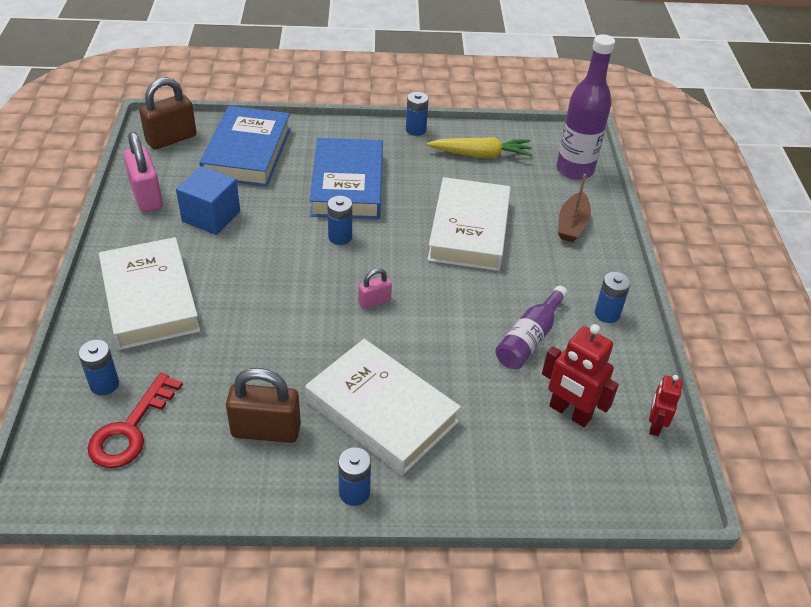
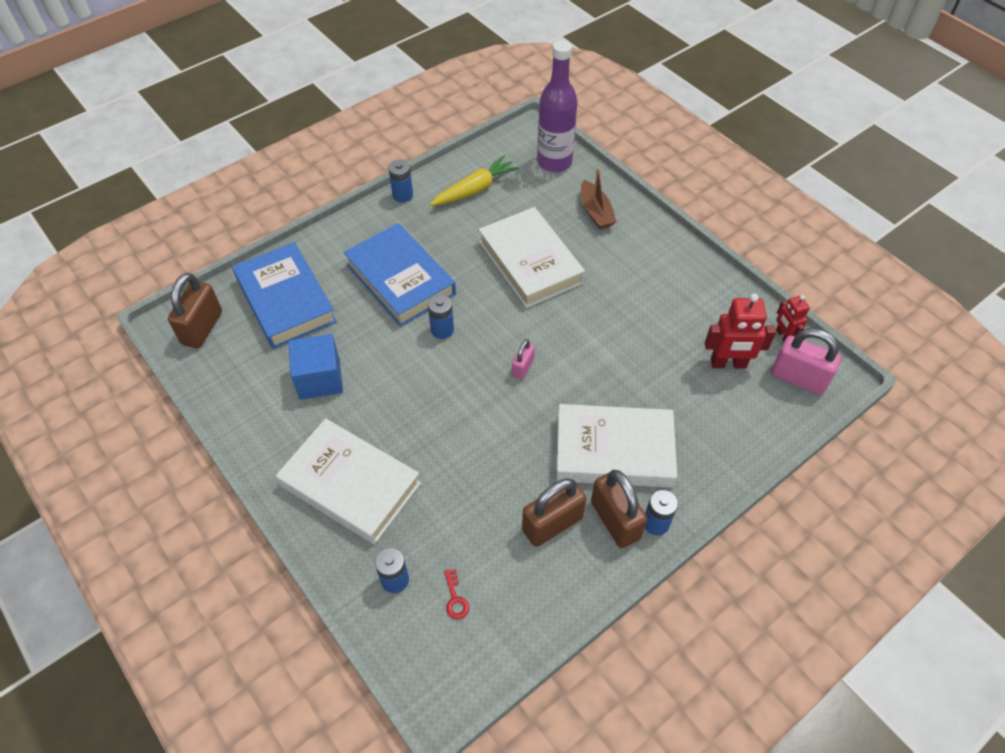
camera: 35 degrees left, 10 degrees up
red key [87,373,183,468] -> red key [444,569,469,619], size x0.45
pink padlock [123,132,163,212] -> pink padlock moved to [771,328,841,395]
purple bottle [495,286,568,369] -> none
blue battery [595,272,631,323] -> none
none -> brown padlock [591,470,647,548]

